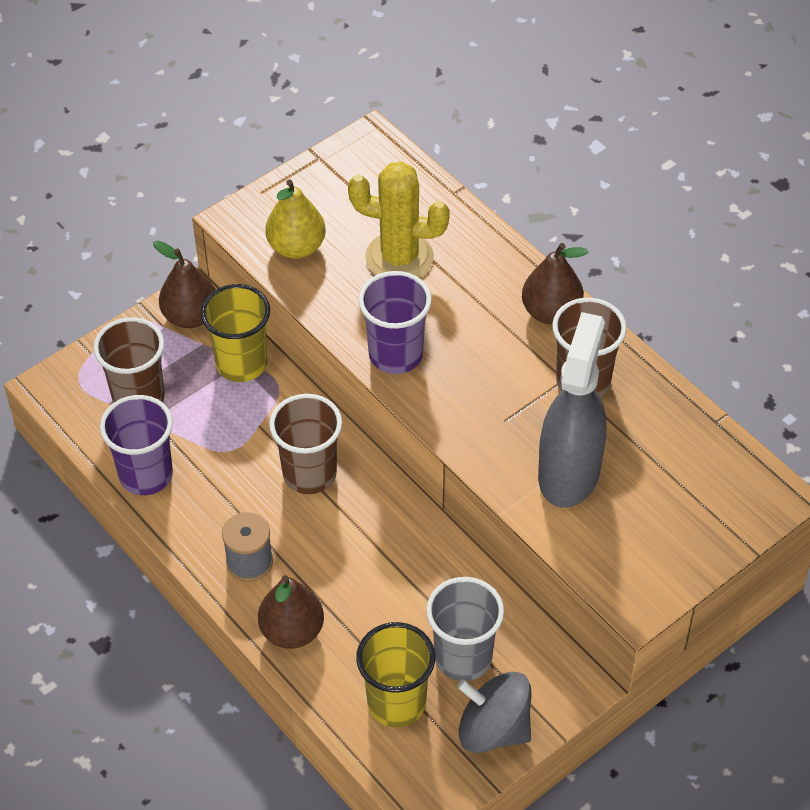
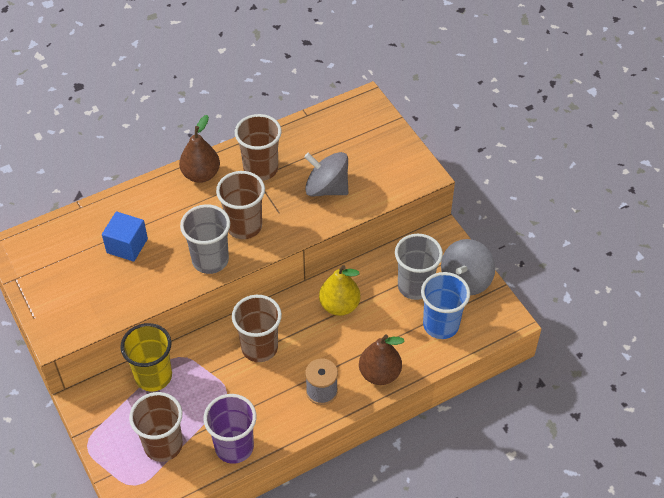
camera: 80 degrees left, 0 degrees up
brown pear [153,240,216,328] -> none
yellow pear [265,180,326,259] -> yellow pear moved to [319,265,360,316]
yellow cactus [348,161,450,278] -> blue cube [102,212,148,262]
yellow cup [356,622,435,727] -> blue cup [421,272,470,339]
purple cup [358,271,432,374] -> grey cup [180,204,230,274]
grey spray bottle [538,312,606,508] -> grey spinning top [304,152,348,197]
none -> brown cup [216,171,265,239]

